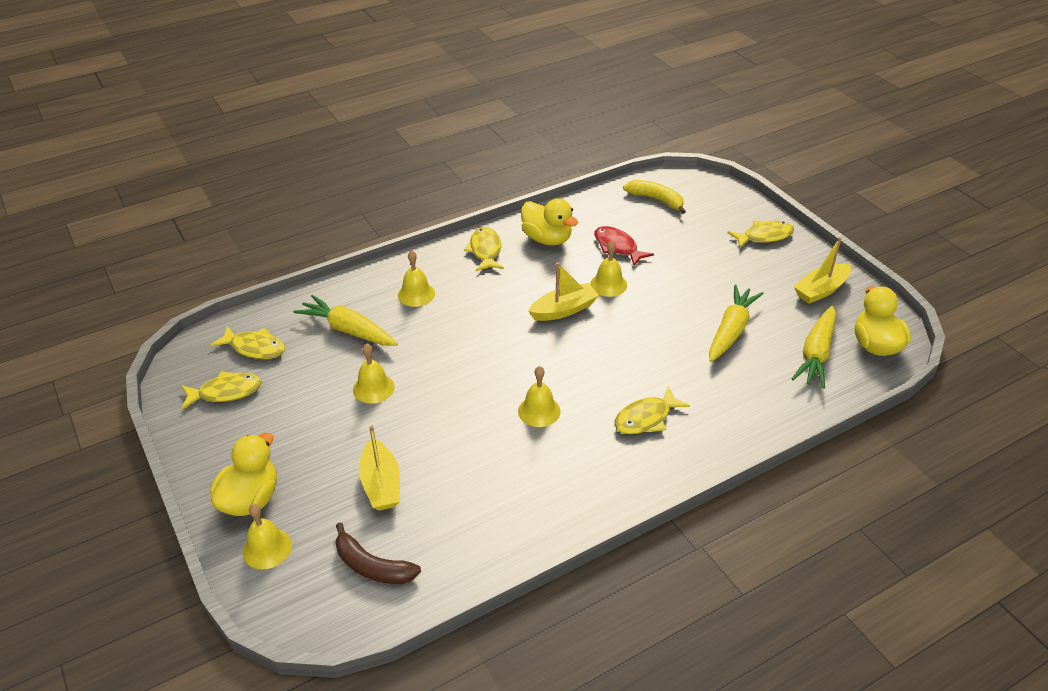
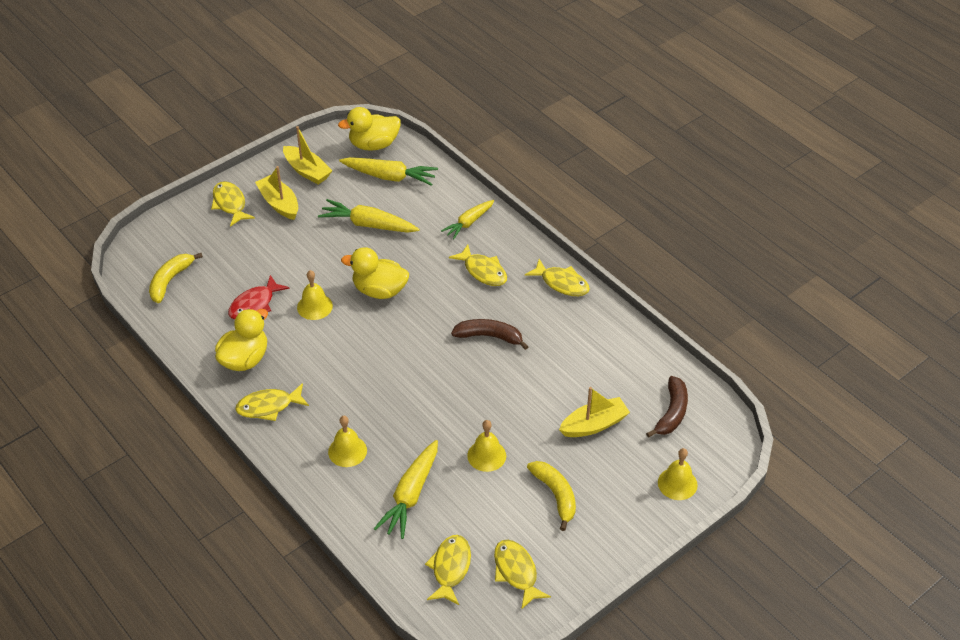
camera: 100 degrees left, 5 degrees up
yellow duck [210,433,277,516] -> yellow duck moved to [341,247,409,299]
yellow bell [518,366,561,427] -> brown banana [451,319,529,350]
yellow boat [528,262,599,321] -> yellow boat moved to [255,166,298,220]
none -> yellow carrot [441,200,494,240]
none -> yellow fish [525,259,590,296]
none -> yellow banana [527,461,576,531]

